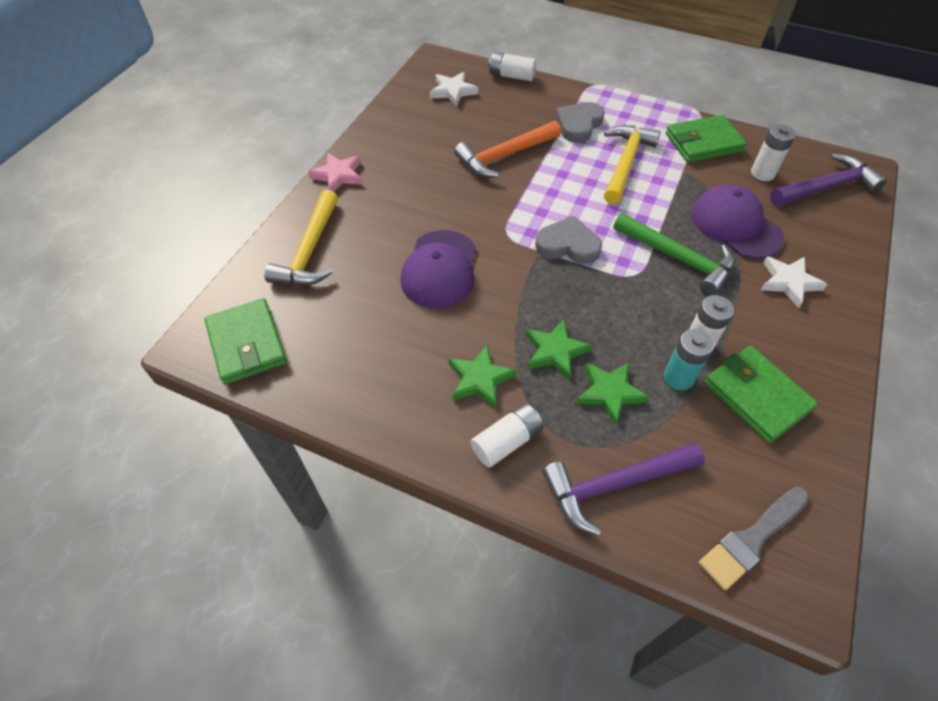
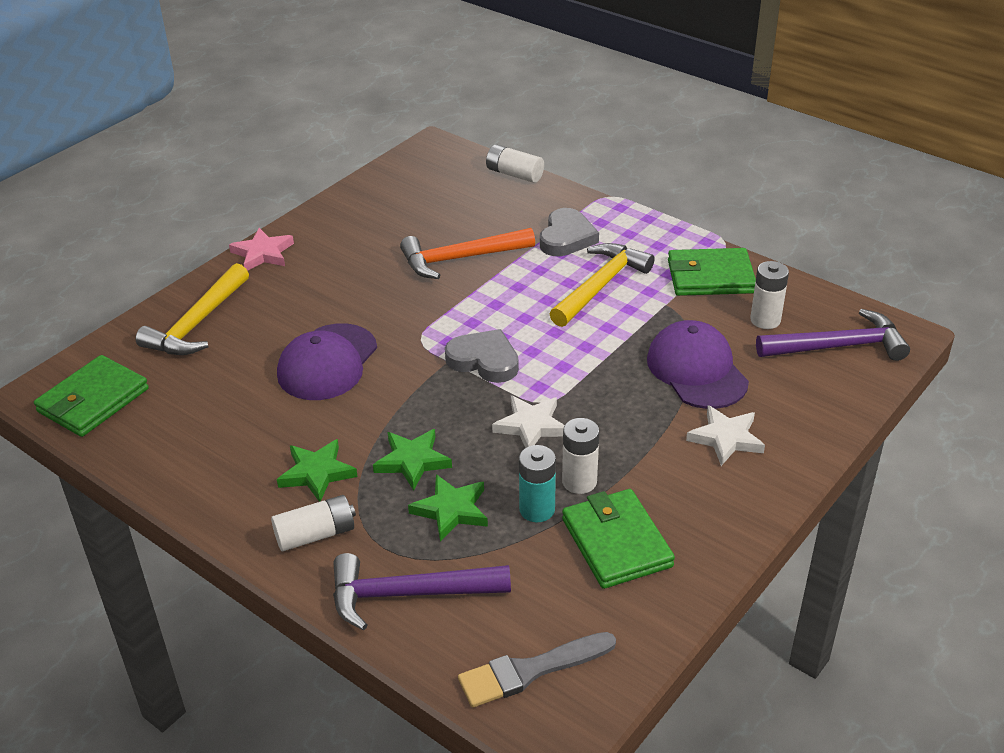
camera: 15 degrees right, 15 degrees down
green wallet [204,298,287,385] -> green wallet turned 45 degrees clockwise [34,355,149,437]
white star [430,72,478,107] -> white star moved to [492,395,565,448]
grey heart [555,102,605,143] -> grey heart turned 150 degrees clockwise [540,208,599,256]
green hammer [613,213,734,296] -> none

